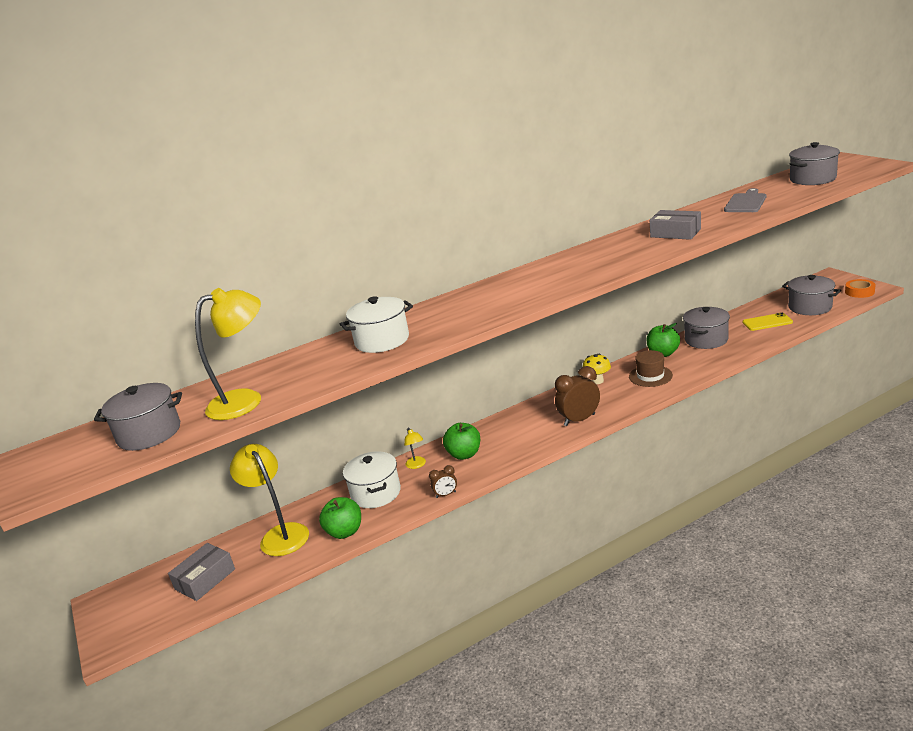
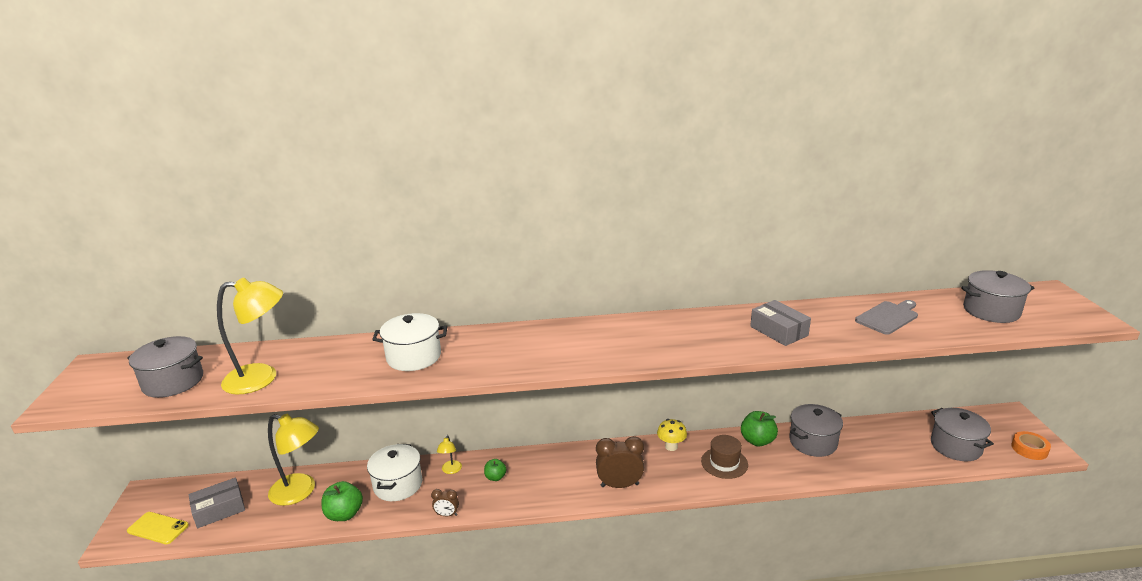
camera: 20 degrees right, 0 degrees up
yellow lamp [230,444,309,556] -> yellow lamp turned 120 degrees clockwise [268,414,319,506]
green apple [443,423,480,460] -> green apple [484,459,506,481], size x0.60
yellow phone [743,312,793,331] -> yellow phone moved to [127,512,189,544]

